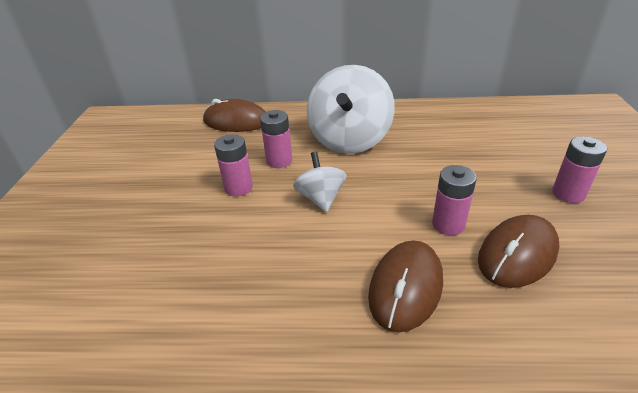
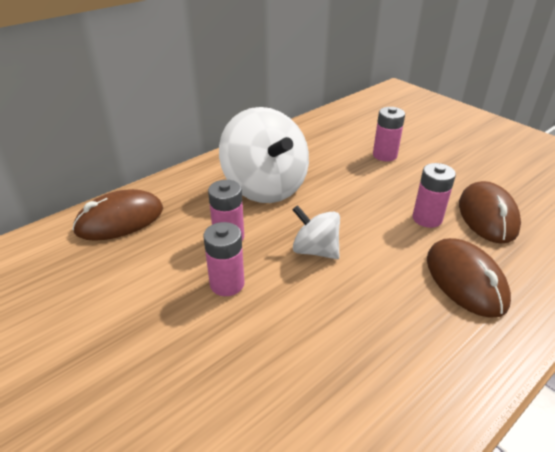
camera: 45 degrees left, 0 degrees up
pink battery [552,136,607,203] -> pink battery moved to [373,107,405,161]

